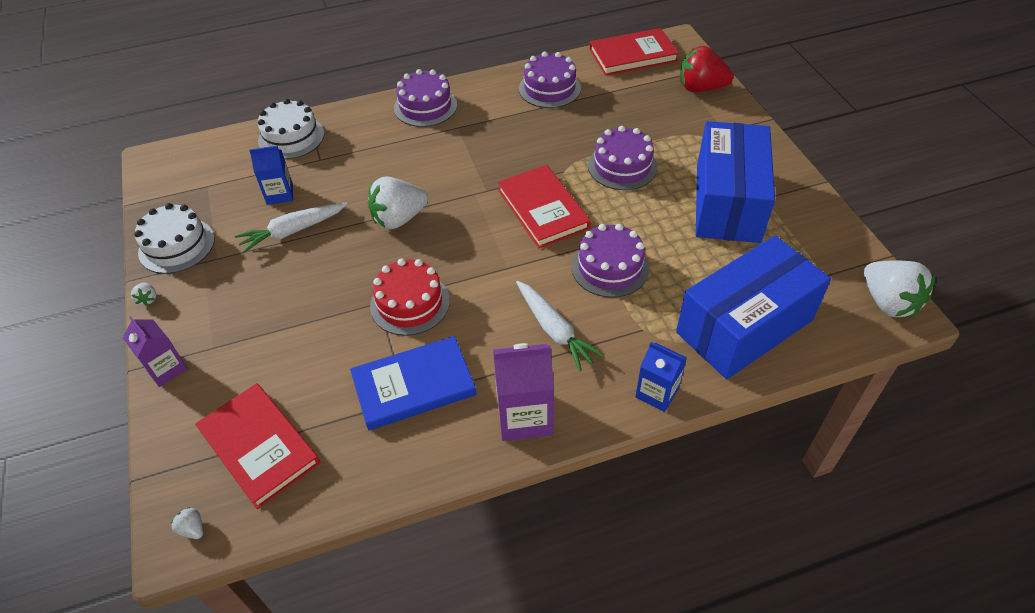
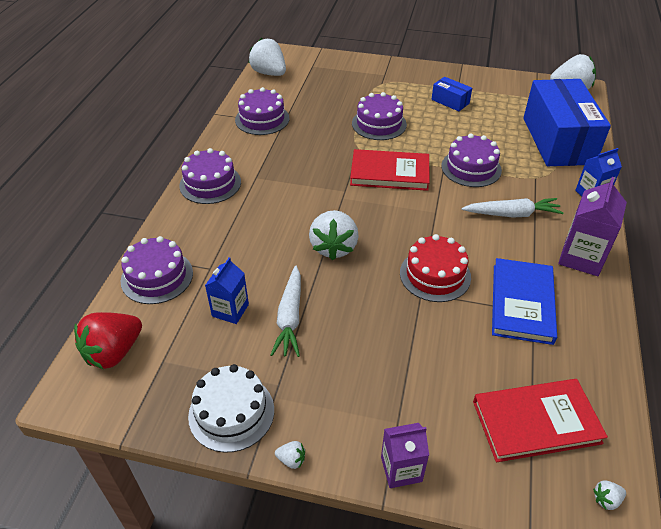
camera: 60 degrees left, 5 degrees down
white cake [258,99,324,159] -> purple cake [121,236,193,304]
red book [590,28,679,76] -> white strawberry [249,38,286,76]
red strawberry [680,46,733,92] -> red strawberry moved to [74,312,142,369]
blue box [696,121,775,243] -> blue box [431,77,472,111], size x0.43

